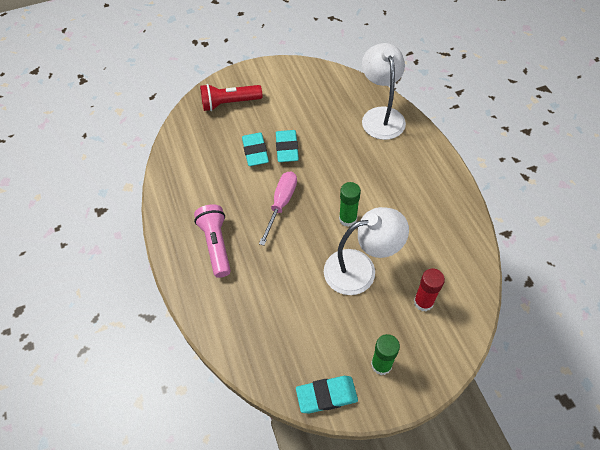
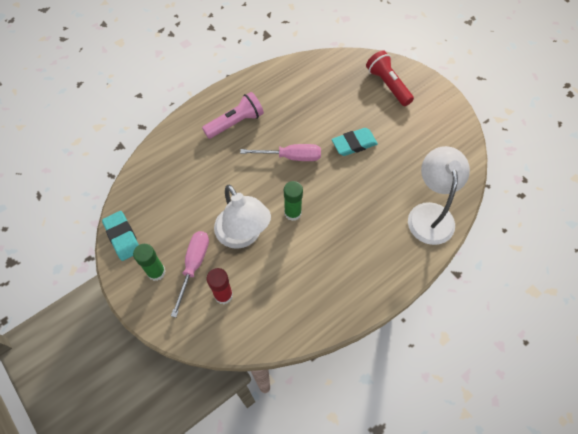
camera: 70 degrees right, 5 degrees up
turquoise eraser [242,132,269,166] -> none
white lamp [362,43,406,140] -> white lamp turned 60 degrees counterclockwise [408,146,470,245]
none -> pink screwdriver [171,231,209,318]

